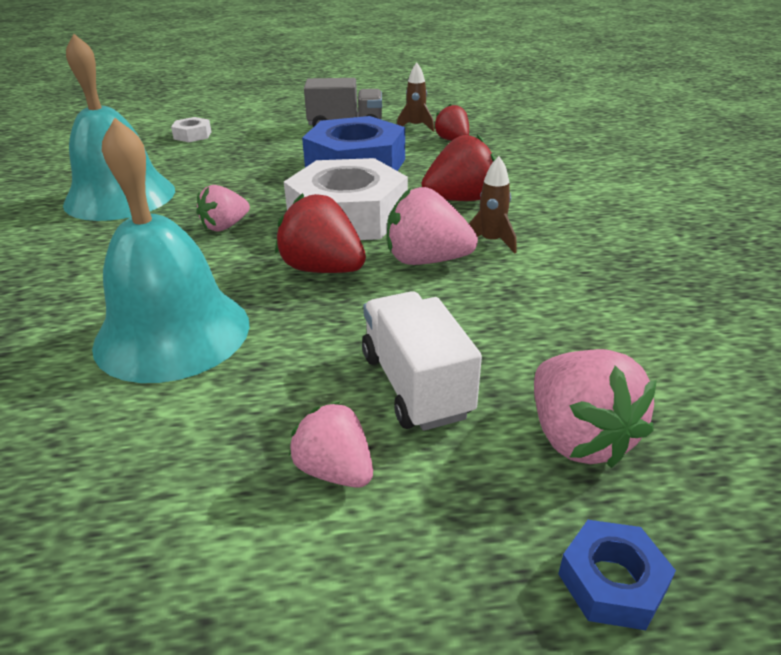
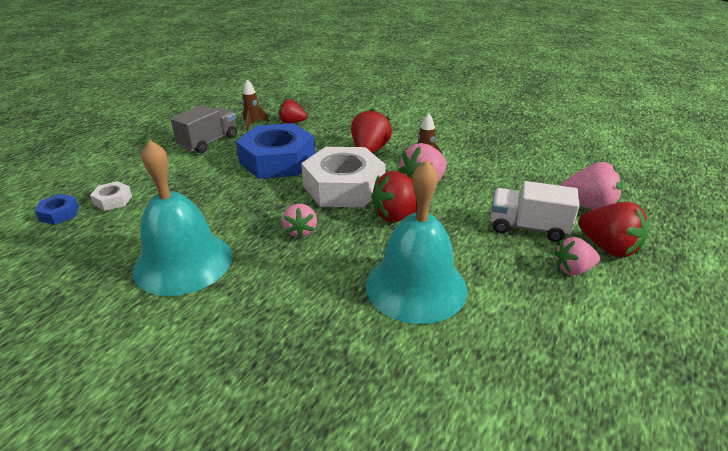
camera: 55 degrees left, 0 degrees up
blue nut [558,520,676,630] -> blue nut moved to [35,194,79,225]
none -> red strawberry [578,202,649,257]

